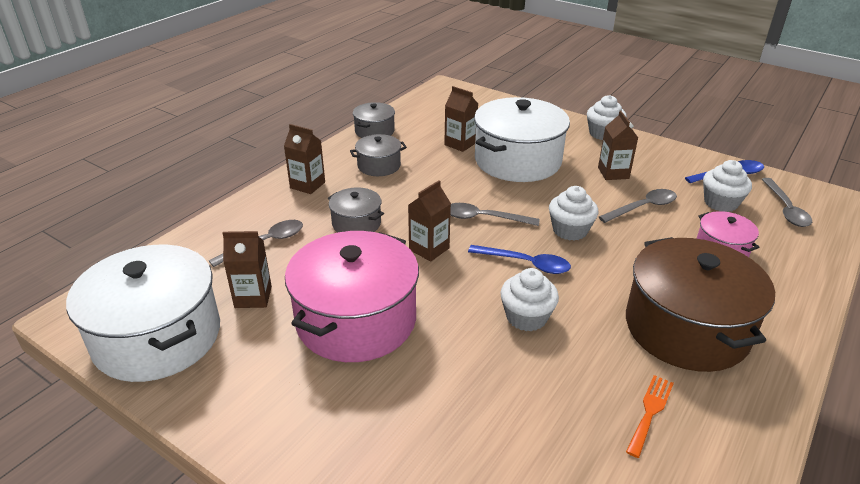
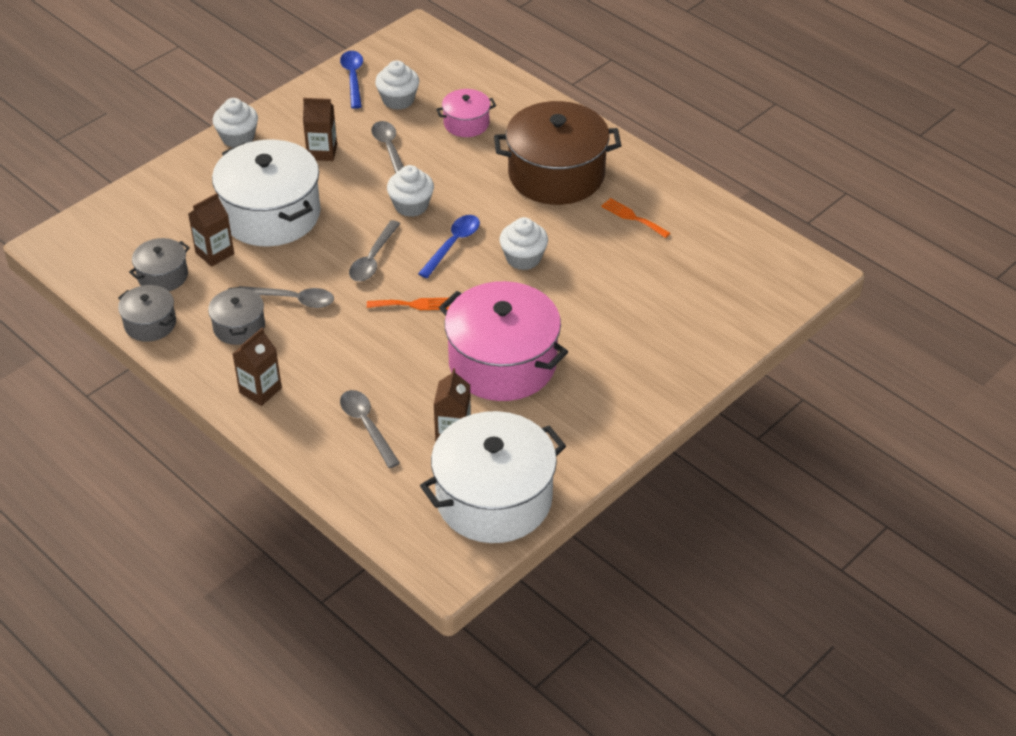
camera: 80 degrees left, 10 degrees up
grey pot [328,187,384,233] -> grey pot moved to [129,238,190,291]
brown carton [408,180,451,262] -> orange fork [367,298,449,310]
grey spoon [762,178,812,227] -> grey spoon moved to [239,286,334,308]

